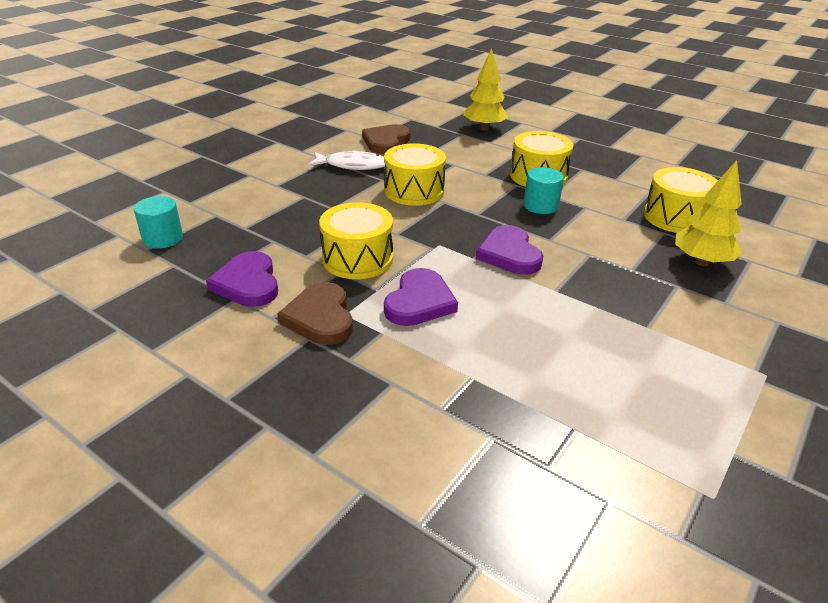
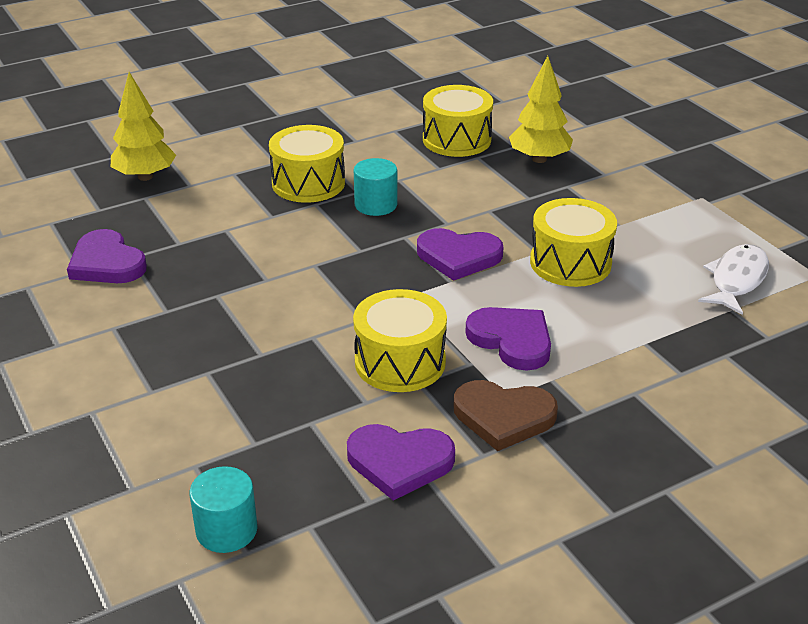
camera: 65 degrees left, 0 degrees up
white fish [308,150,385,170] -> white fish moved to [698,244,769,315]
brown heart [362,124,411,154] -> purple heart [67,229,147,283]
yellow drum [384,143,446,206] -> yellow drum moved to [530,198,617,287]

